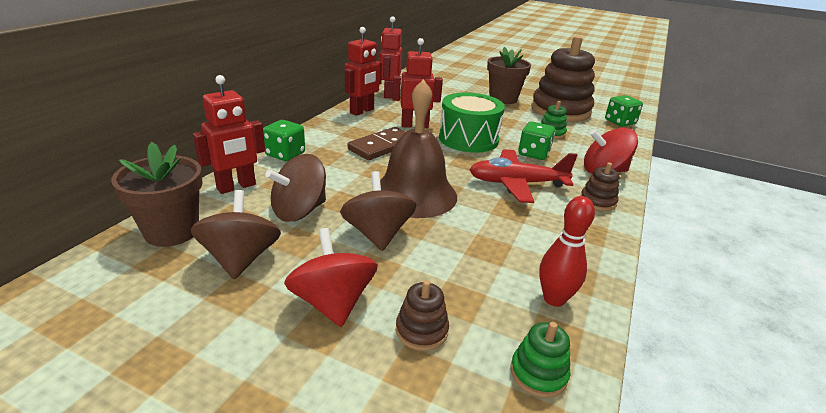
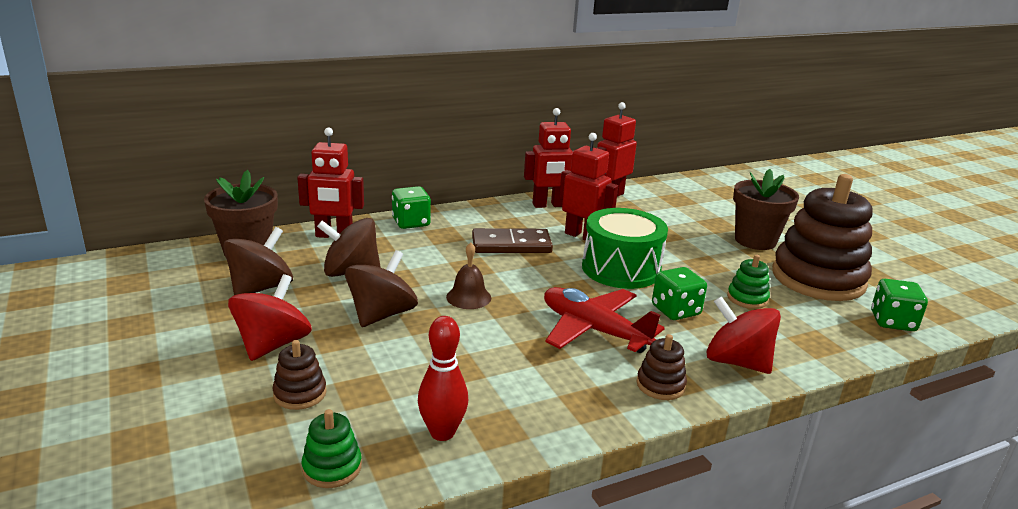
camera: 40 degrees right, 5 degrees down
brown bell [372,79,457,218] -> brown bell [446,242,491,309], size x0.46

